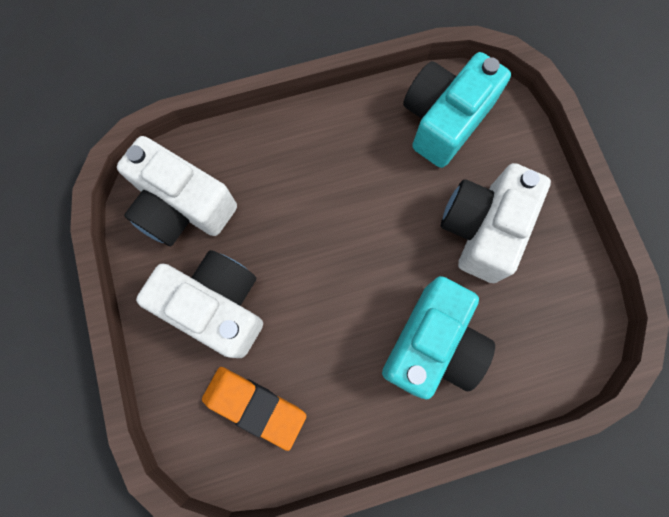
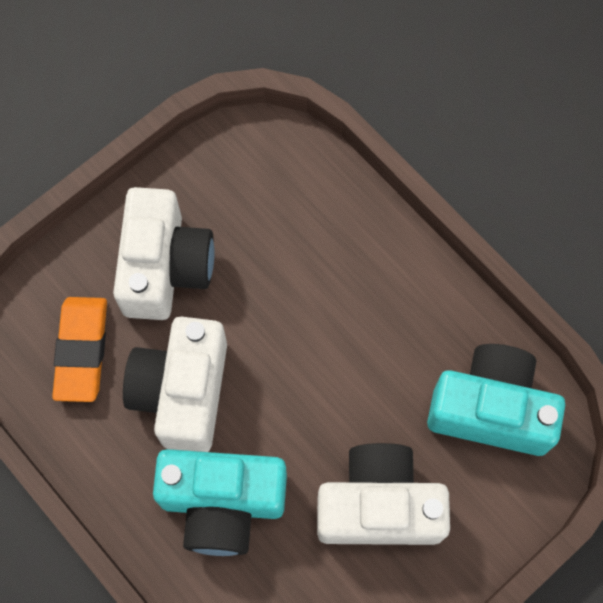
camera: 65 degrees right, 5 degrees down
white camera [117,136,237,246] -> white camera moved to [123,317,227,452]

